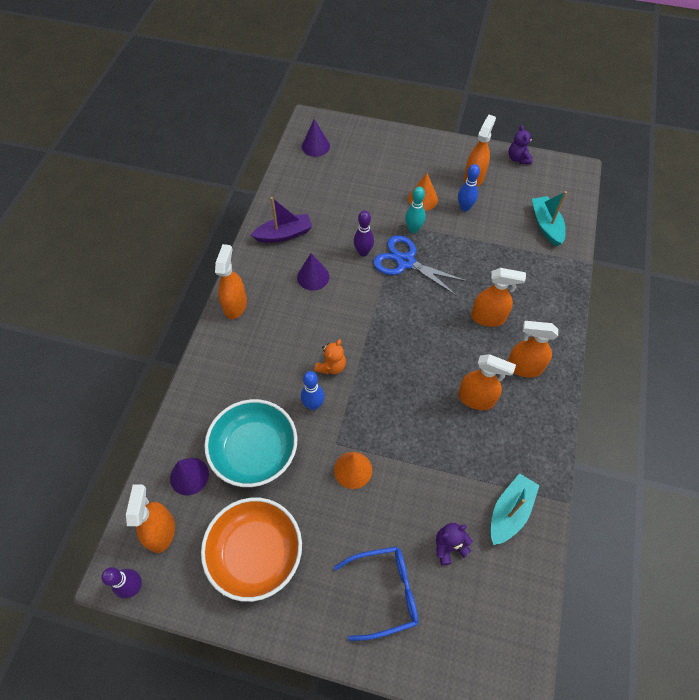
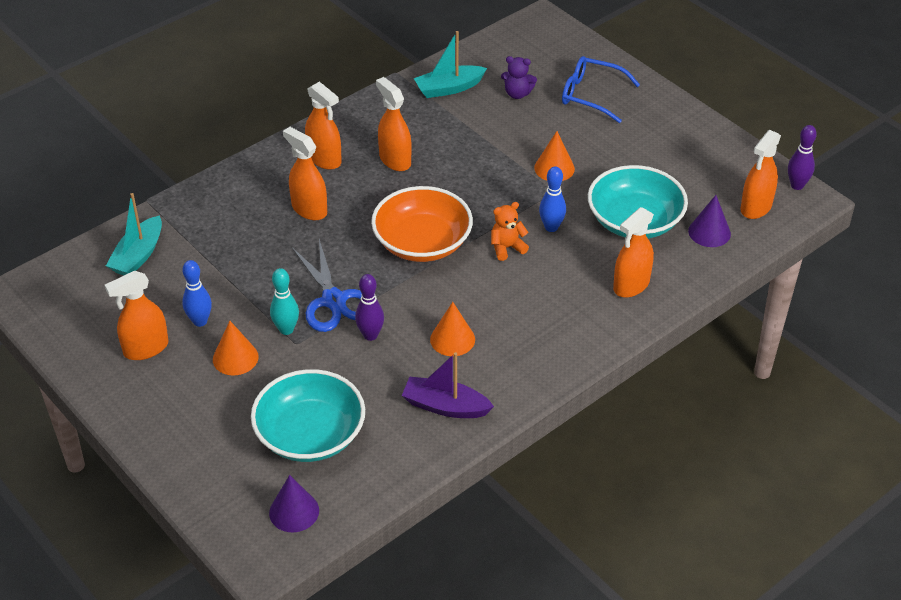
camera: 145 degrees left, 15 degrees down
orange bowl [201,498,302,602] -> orange bowl moved to [371,186,473,262]
orange spray bottle [215,244,247,319] -> orange spray bottle moved to [613,207,654,298]
purple cone [297,253,329,290] -> orange cone [430,302,475,356]
purple teddy bear [509,125,533,164] -> none
none -> turquoise bowl [251,369,365,462]

